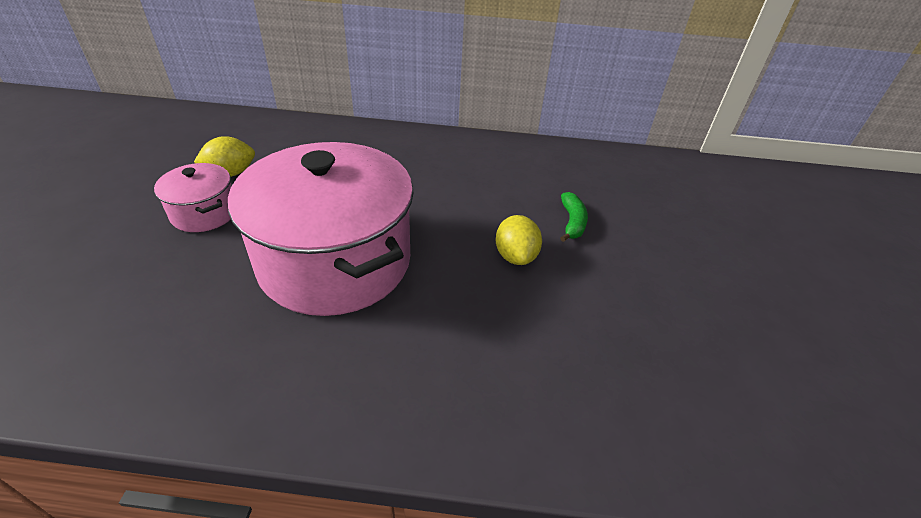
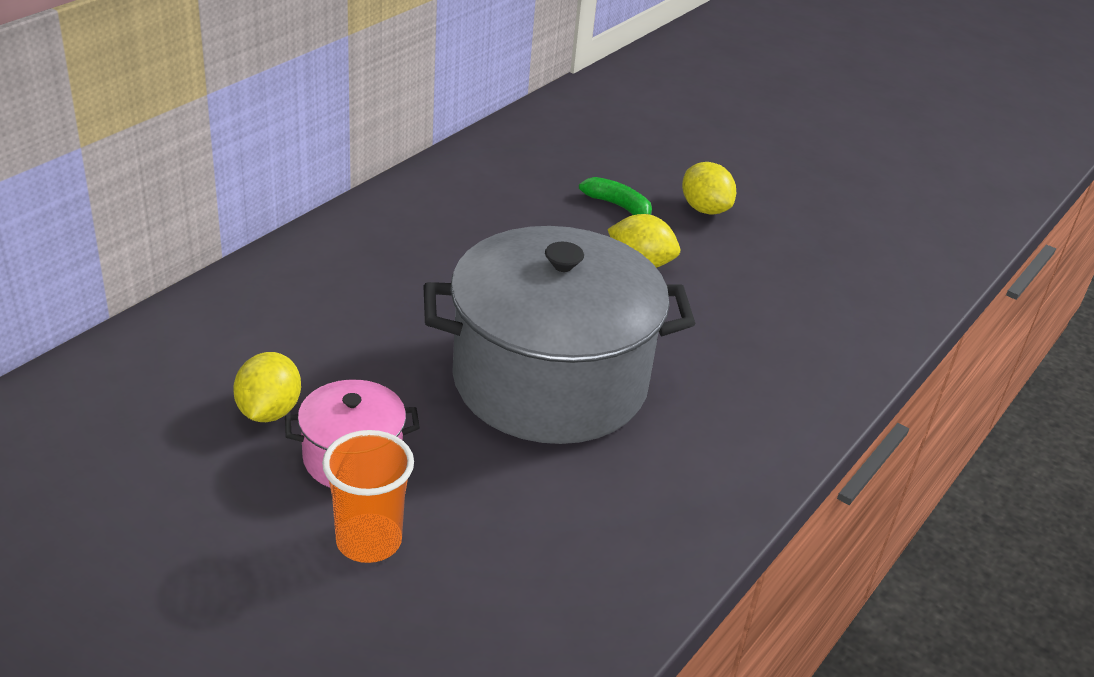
camera: 60 degrees left, 5 degrees down
pink pot [228,142,414,316] -> grey pot [423,226,695,444]
none -> orange cup [322,430,414,563]
none -> yellow lemon [682,162,736,215]

